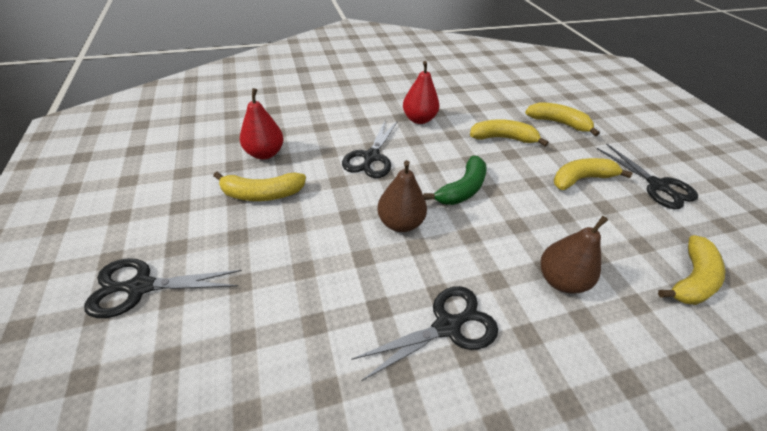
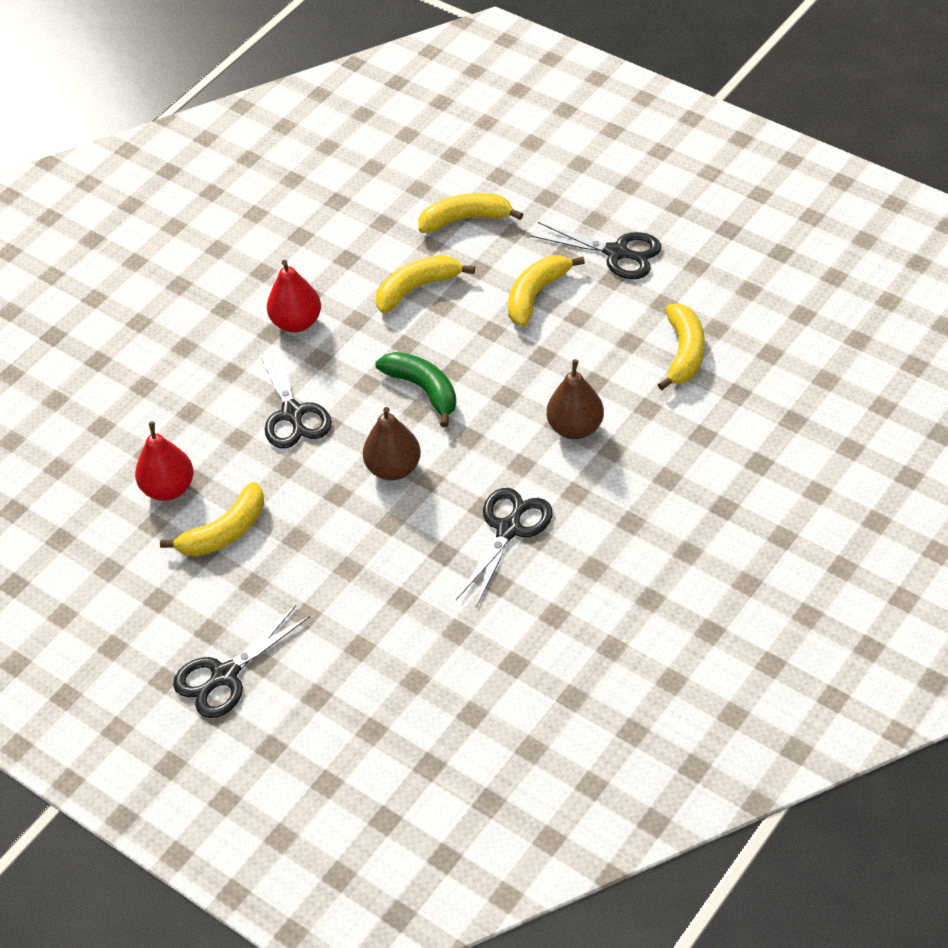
camera: 30 degrees left, 5 degrees up
green banana [423,156,487,205] -> green banana turned 45 degrees counterclockwise [375,352,457,427]

